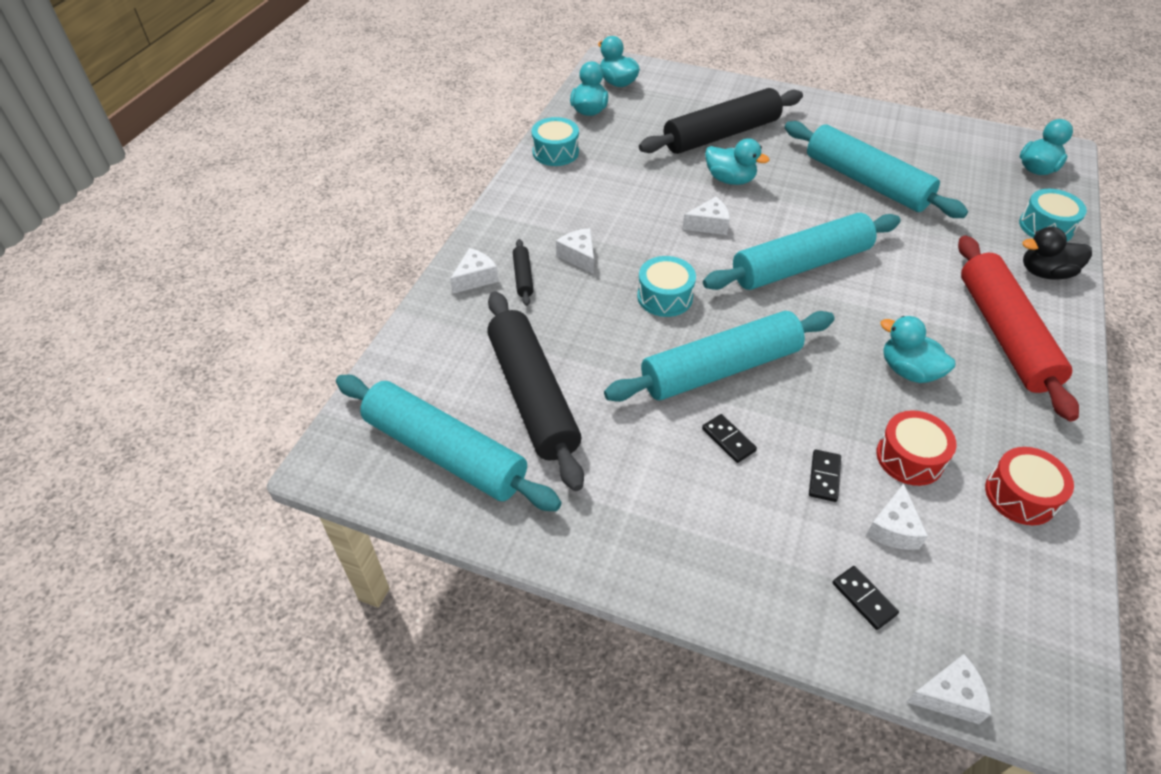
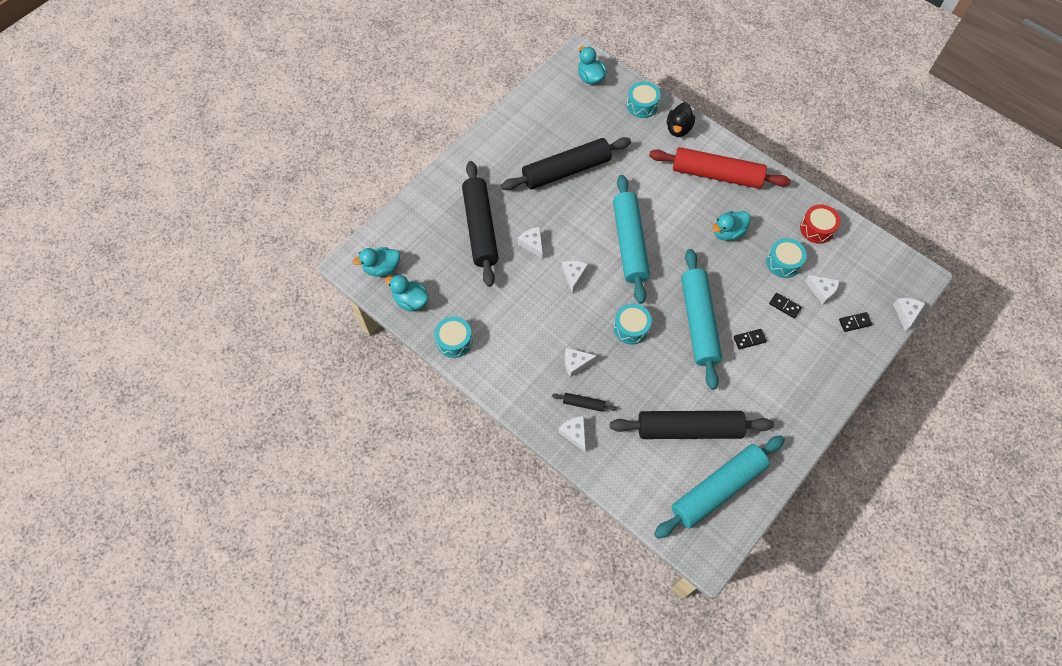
camera: 70 degrees left, 15 degrees up
turquoise duck [705,138,769,185] -> white cheese [518,227,543,259]
turquoise rolling pin [785,121,968,218] -> black rolling pin [501,137,631,190]
red drum [876,410,956,486] -> turquoise drum [766,238,807,278]

